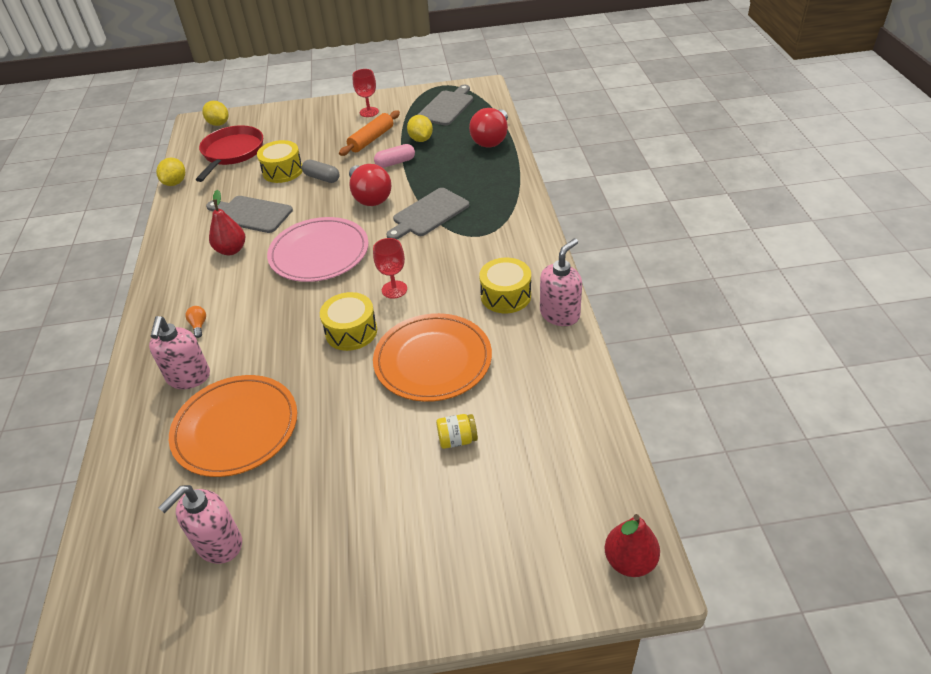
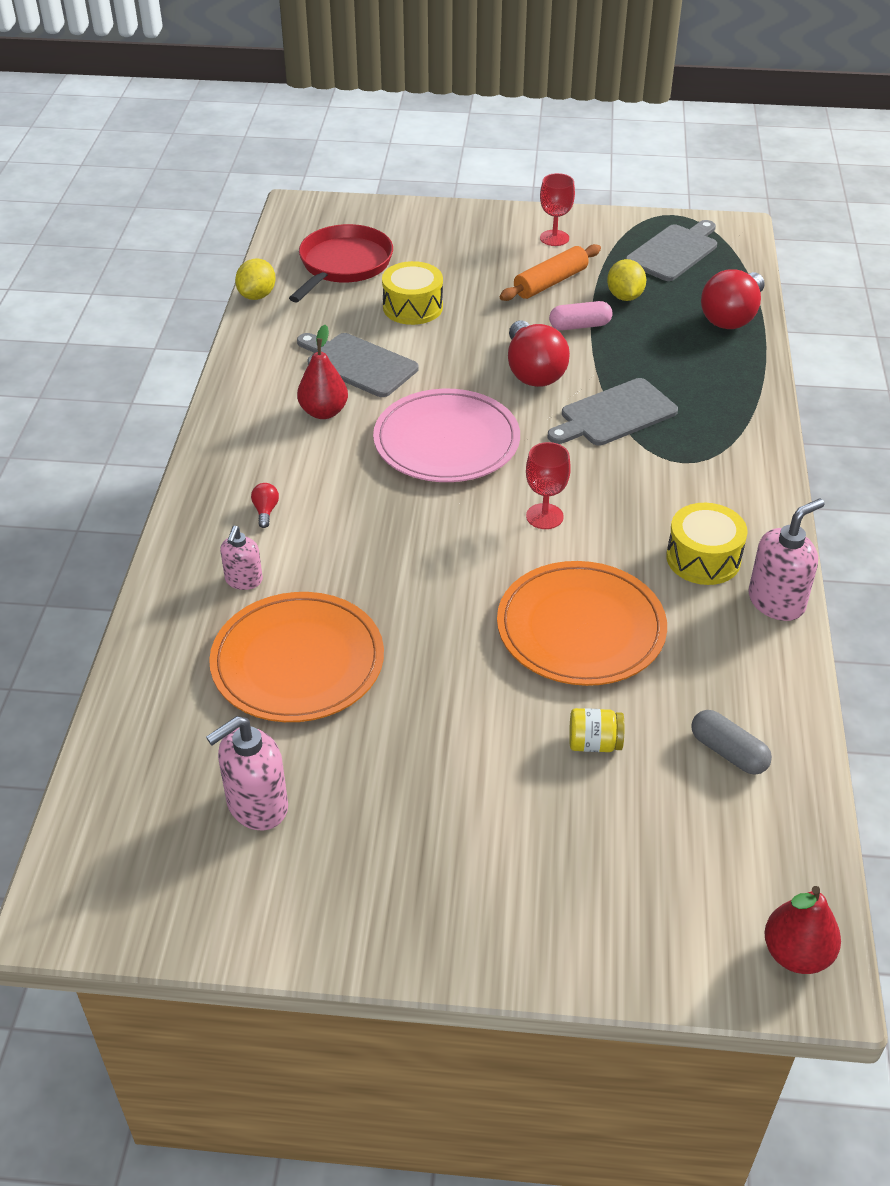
camera: 10 degrees right, 0 degrees up
pink soap dispenser [149,316,210,389] -> pink soap dispenser [220,526,263,590], size x0.63
orange light bulb [185,306,206,338] -> red light bulb [251,483,279,528]
yellow lemon [202,101,228,126] -> none
grey capsule [302,160,340,183] -> grey capsule moved to [691,710,772,775]
yellow drum [320,292,377,351] -> none

